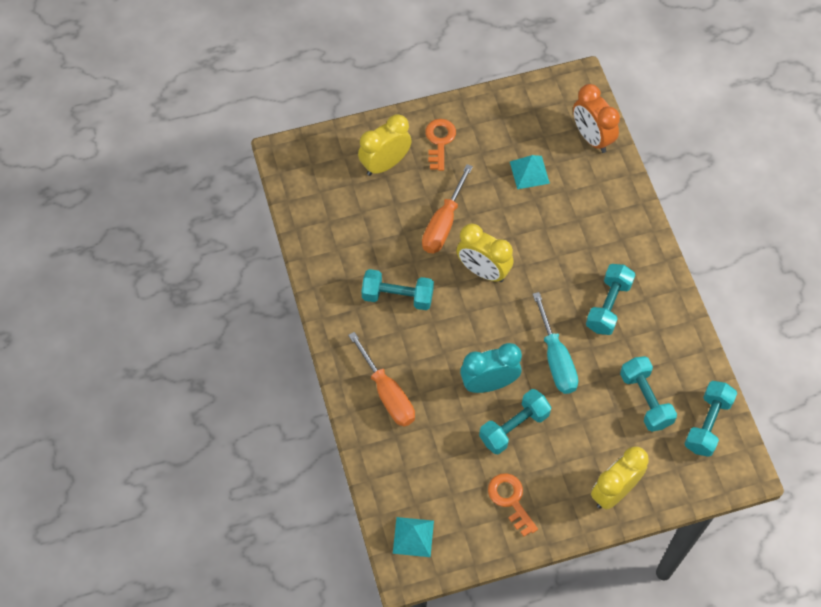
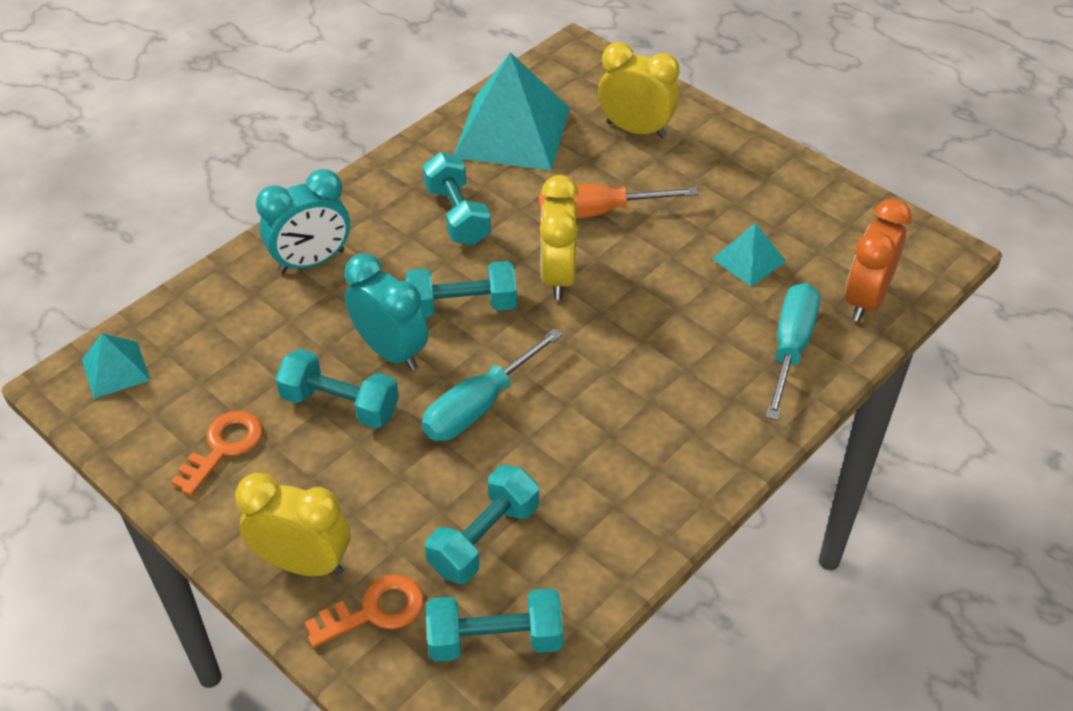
camera: 60 degrees right, 15 degrees down
orange screwdriver [348,332,415,427] -> turquoise clock [256,169,350,273]
orange key [425,119,456,171] -> orange key moved to [305,574,424,648]
turquoise dumbbell [586,264,635,335] -> turquoise dumbbell moved to [406,261,517,317]
none -> turquoise pyramid [454,52,570,171]
none -> turquoise screwdriver [766,283,820,420]

